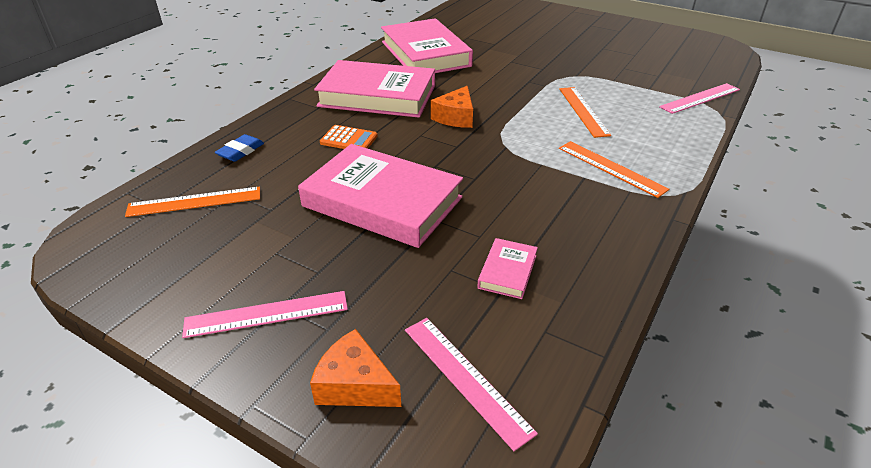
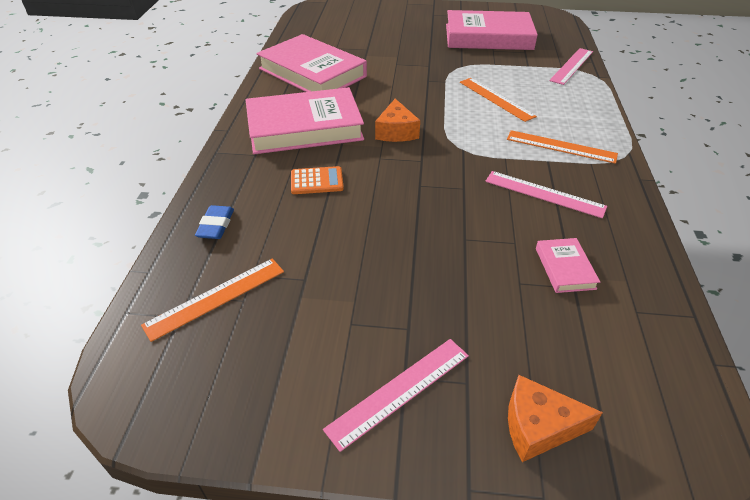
camera: 25 degrees left, 5 degrees up
pink book [298,144,463,248] -> pink book moved to [446,10,538,50]
pink ruler [405,318,538,451] -> pink ruler moved to [485,171,607,218]

